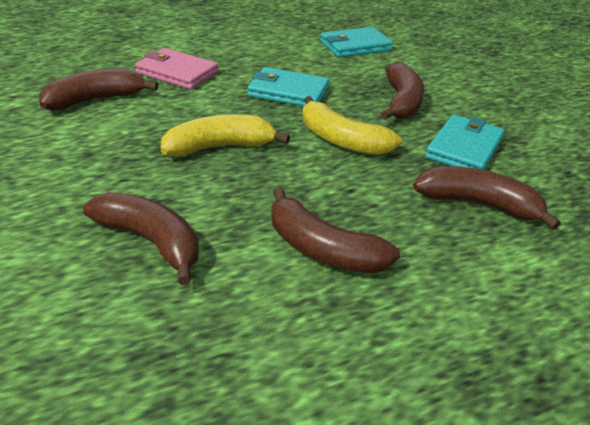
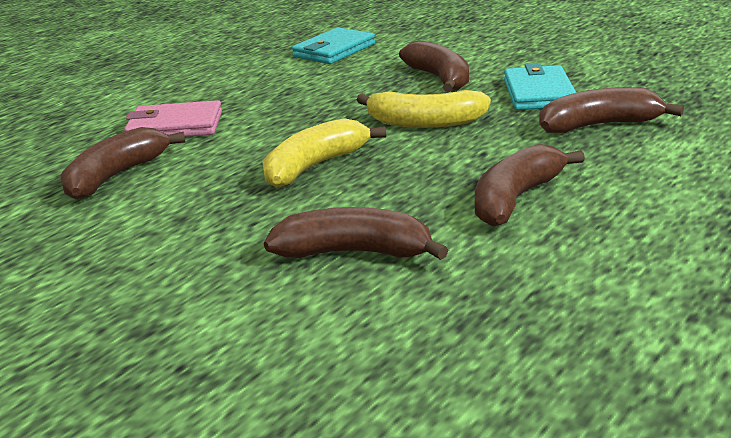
camera: 25 degrees left, 10 degrees down
turquoise wallet [248,67,329,106] -> none
brown banana [271,187,400,273] -> brown banana turned 120 degrees clockwise [475,144,585,227]

